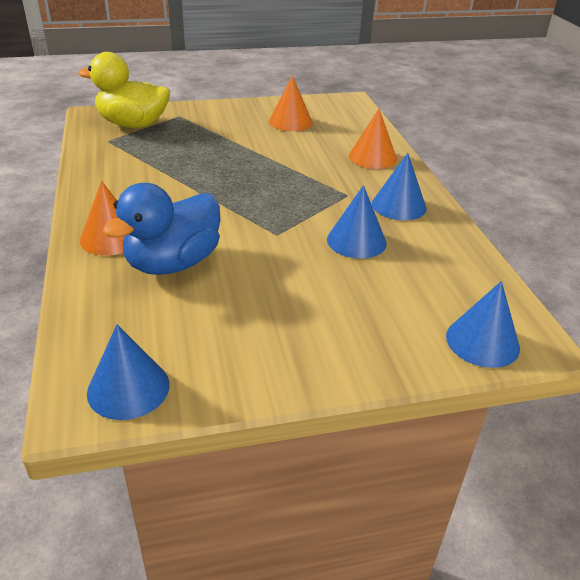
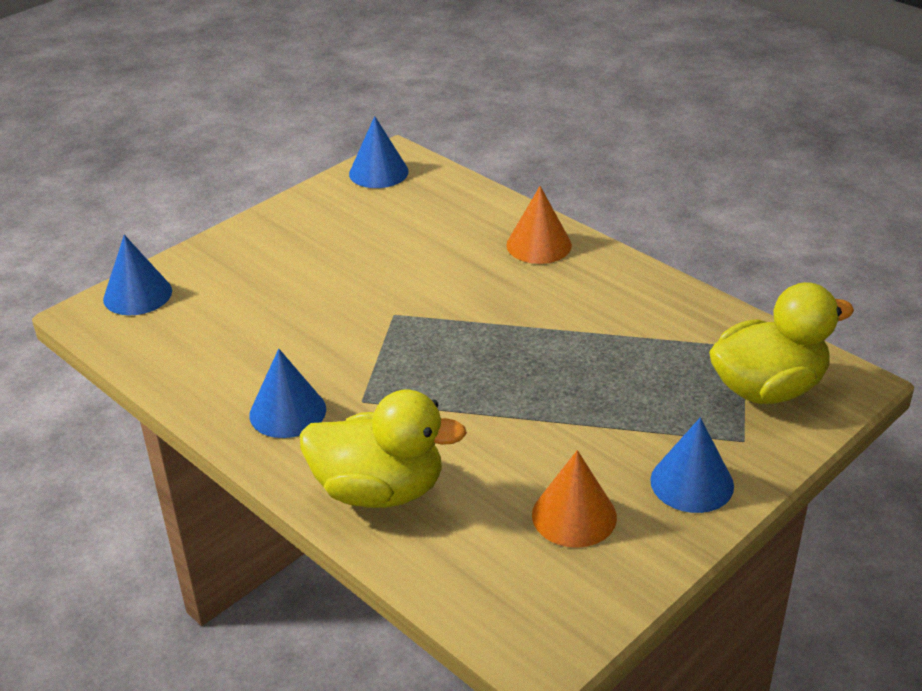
camera: 150 degrees right, 0 degrees up
blue duck [102,183,220,275] -> none
blue cone [327,185,387,259] -> blue cone moved to [650,417,734,513]
orange cone [349,109,397,169] -> yellow duck [300,389,467,508]

